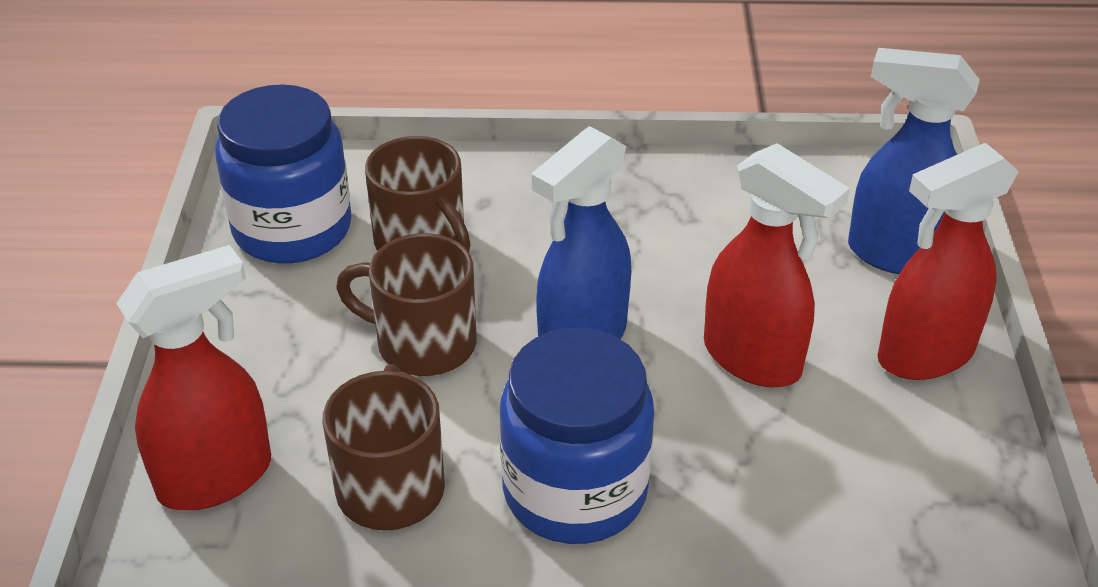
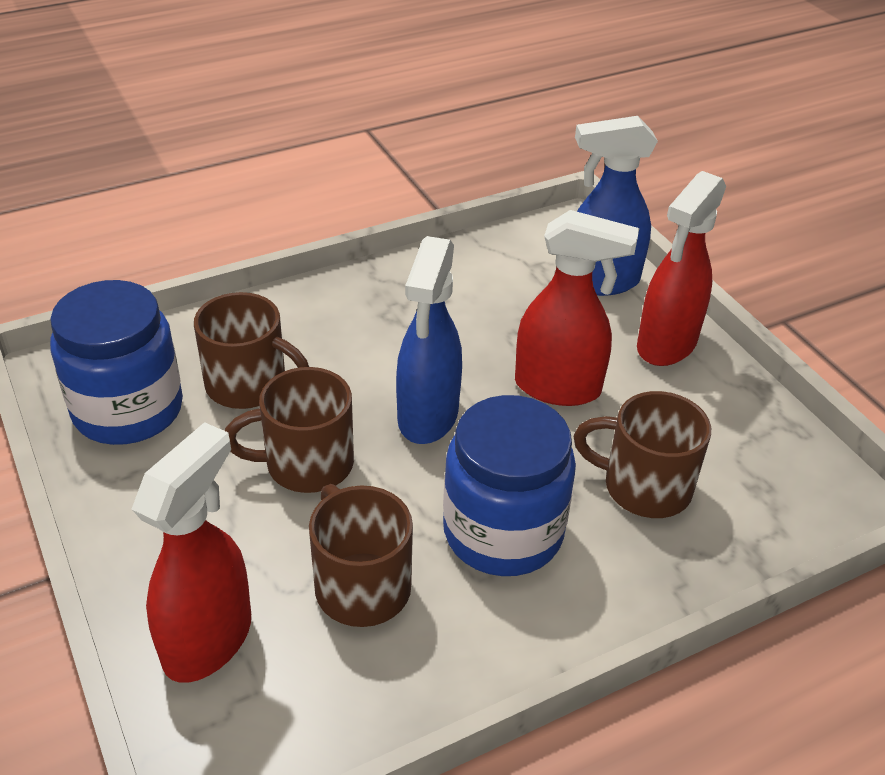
camera: 30 degrees left, 0 degrees up
none -> brown mug [574,391,711,518]

